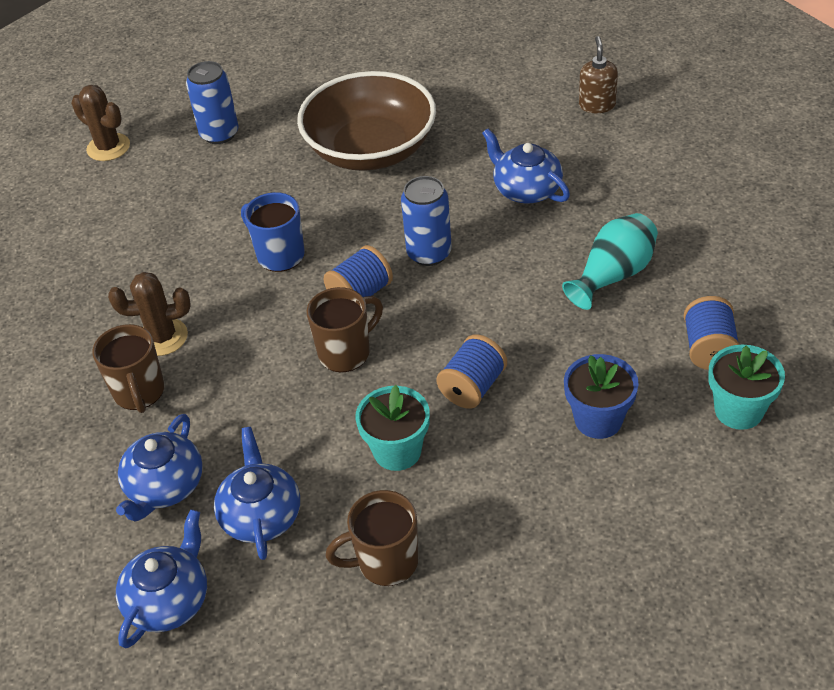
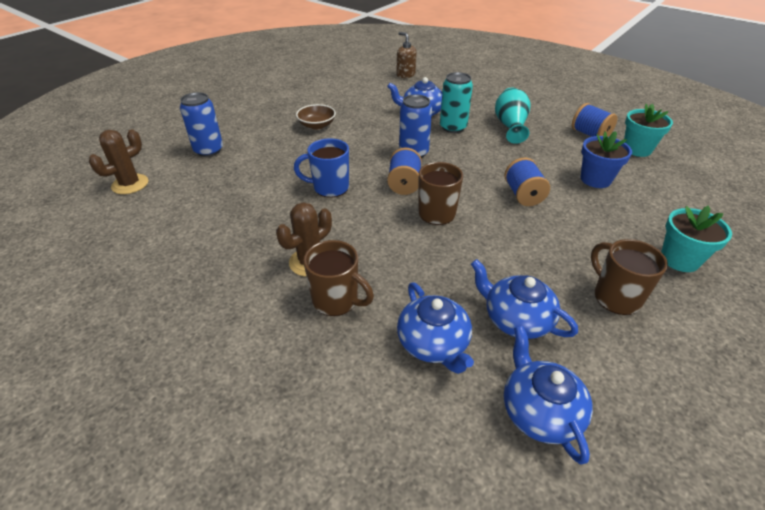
camera: 45 degrees left, 5 degrees down
brown cactus [71,85,130,161] -> brown cactus turned 45 degrees counterclockwise [89,129,148,194]
brown bowl [297,71,436,171] -> brown bowl [296,104,336,130], size x0.43
brown mug [325,490,418,586] -> brown mug turned 120 degrees clockwise [591,239,668,315]
turquoise flower pot [355,385,430,471] -> turquoise flower pot moved to [661,206,732,272]
none -> turquoise can [440,72,473,133]

